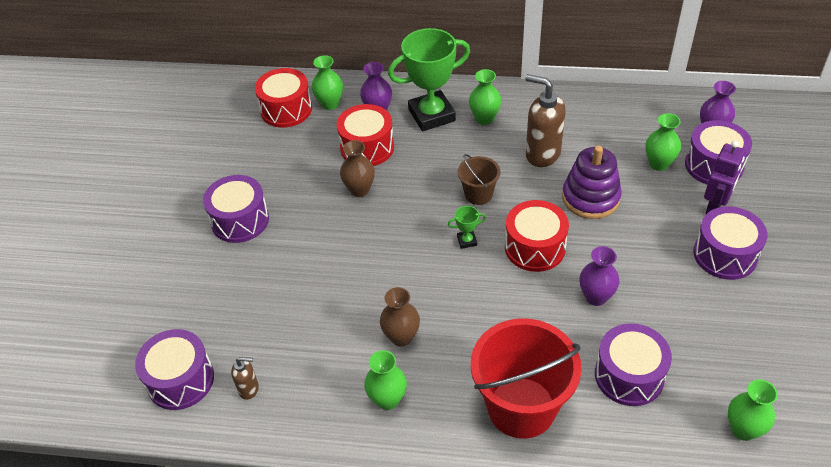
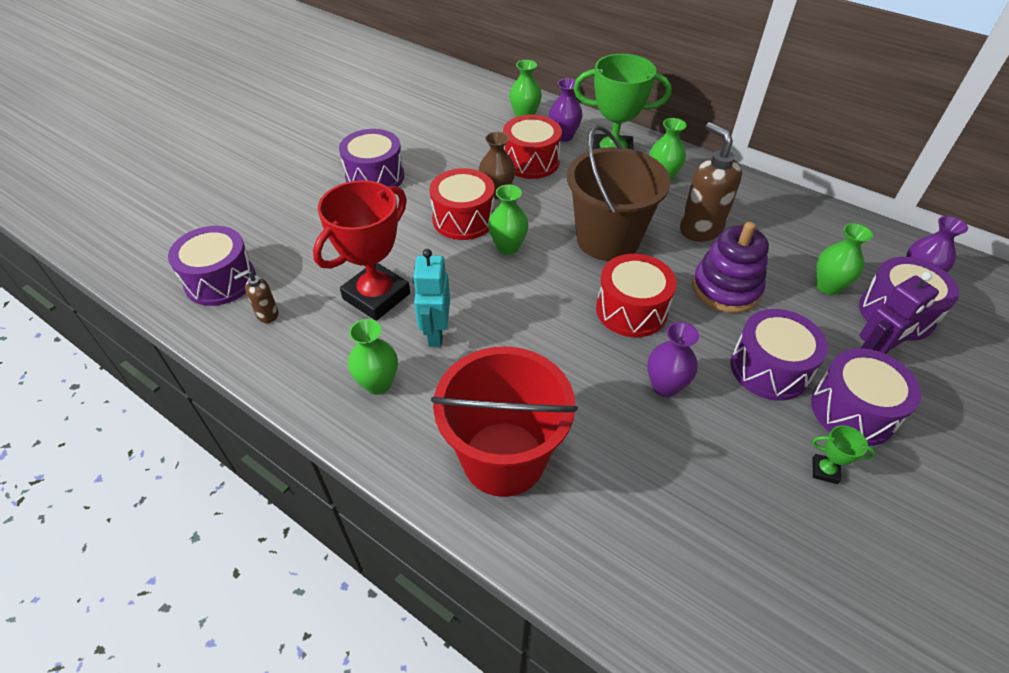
camera: 25 degrees right, 0 degrees up
brown soap dispenser [231,357,259,400] -> brown soap dispenser turned 120 degrees clockwise [234,270,279,323]
red drum [255,68,312,128] -> red drum moved to [430,168,495,240]
brown vase [380,287,420,347] -> turquoise robot [412,249,450,347]
green trophy [448,206,486,249] -> green trophy moved to [812,425,875,484]
brown bucket [458,154,500,205] -> brown bucket [567,125,671,261], size x2.02
purple drum [595,323,672,406] -> purple drum moved to [731,309,828,401]
green vase [728,379,778,441] -> green vase moved to [488,185,529,255]
none -> red trophy [313,180,410,321]

